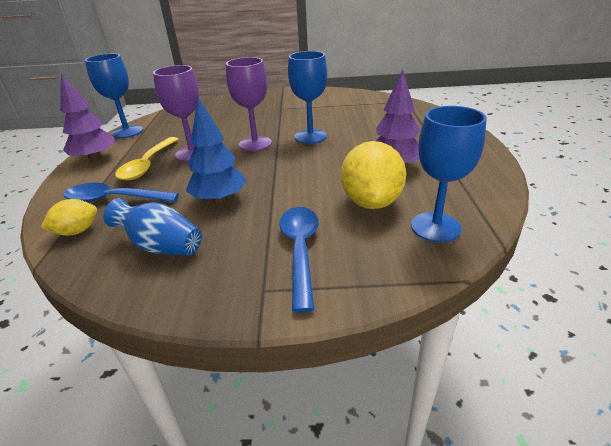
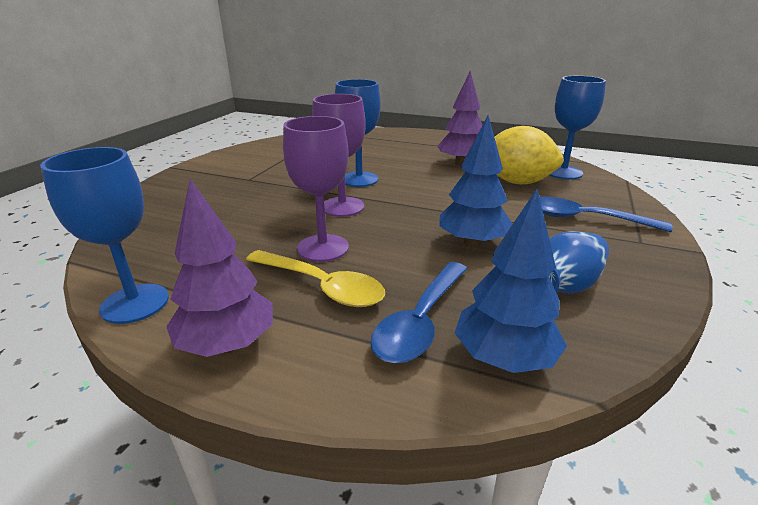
camera: 70 degrees left, 5 degrees down
yellow lemon [40,199,97,236] -> blue tree [455,189,567,373]

